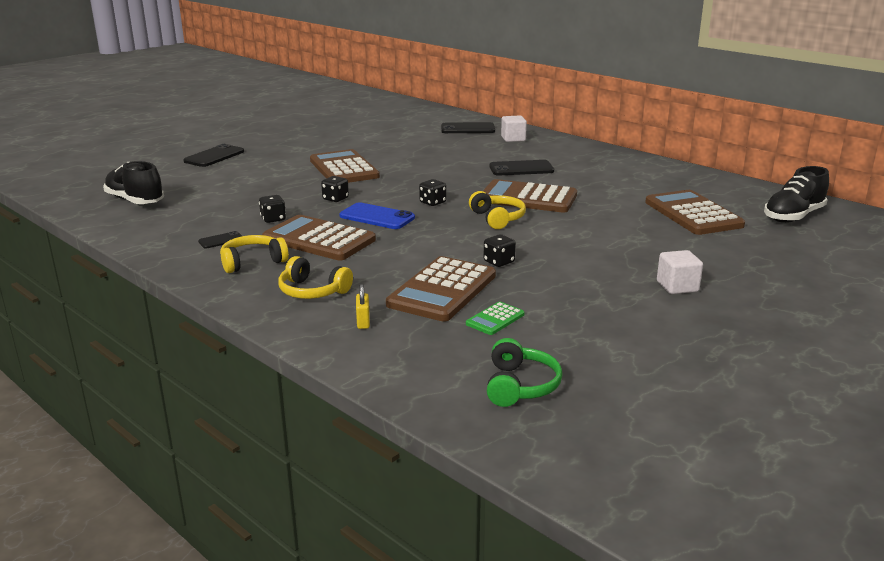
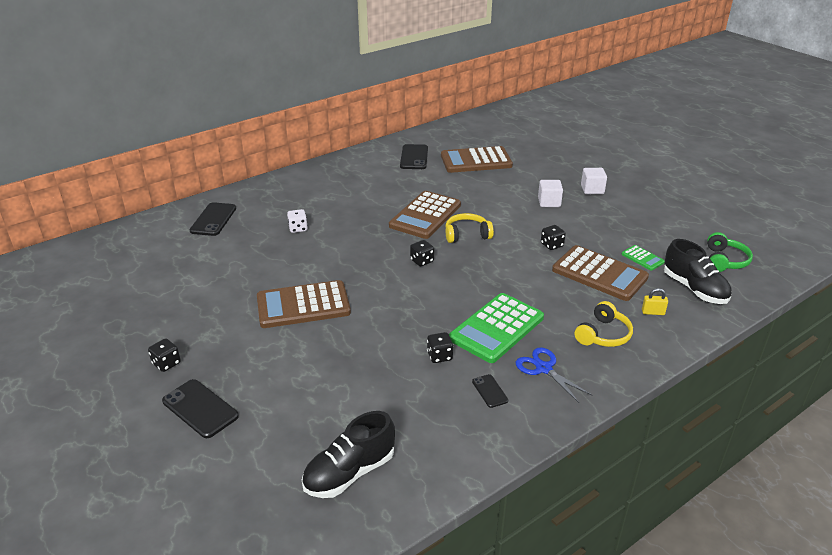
camera: 80 degrees left, 10 degrees up
yellow headphones [220,235,289,273] -> blue scissors [516,347,592,403]
brown calculator [262,215,376,261] -> green calculator [449,293,544,363]
black dice [321,176,349,202] -> black dice moved to [148,339,181,372]
blue phone [339,202,415,229] -> none
green headphones [487,338,563,407] -> green headphones turned 90 degrees clockwise [707,232,753,272]
black phone [489,160,554,176] -> black phone moved to [400,144,428,169]
white cube [501,115,527,142] -> white cube moved to [538,180,563,207]
black shoe [764,166,829,223] -> black shoe moved to [664,239,732,304]
none -> white dice [287,209,308,233]

